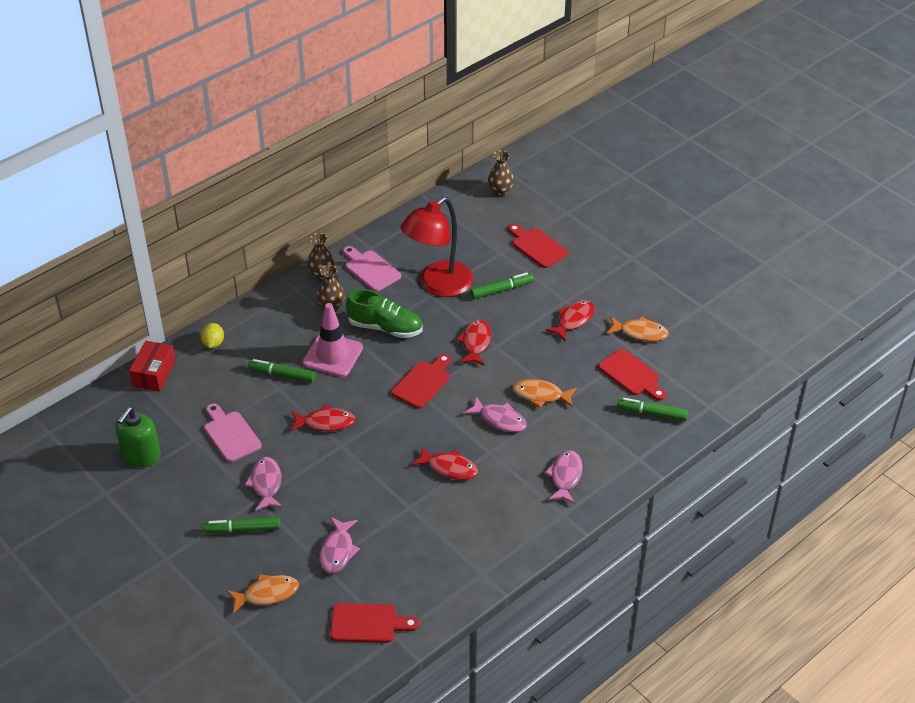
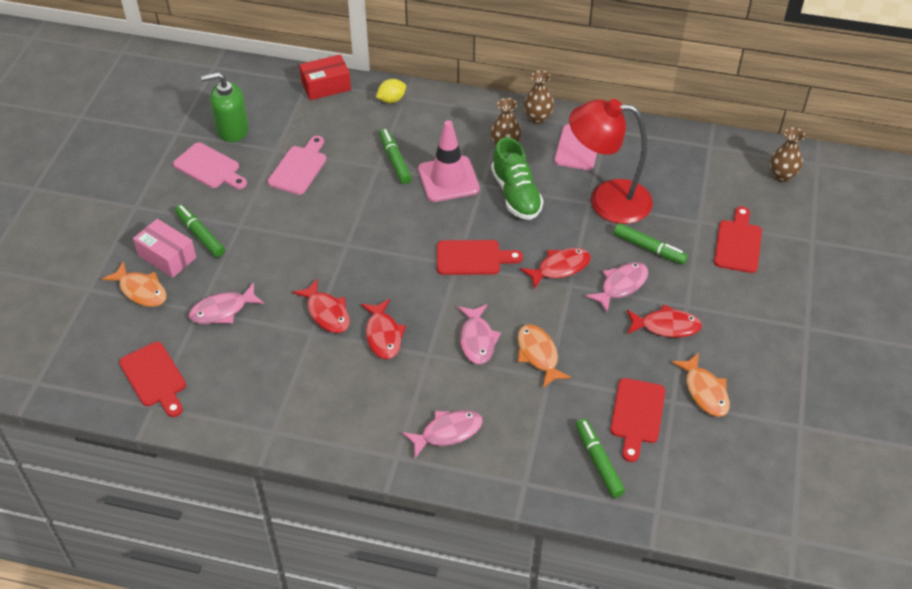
camera: 55 degrees right, 5 degrees up
pink fish [245,457,283,511] -> pink fish moved to [585,262,648,312]
red fish [291,405,356,431] -> red fish moved to [293,279,350,333]
none -> pink box [133,219,197,278]
none -> pink cutting board [173,143,247,189]

